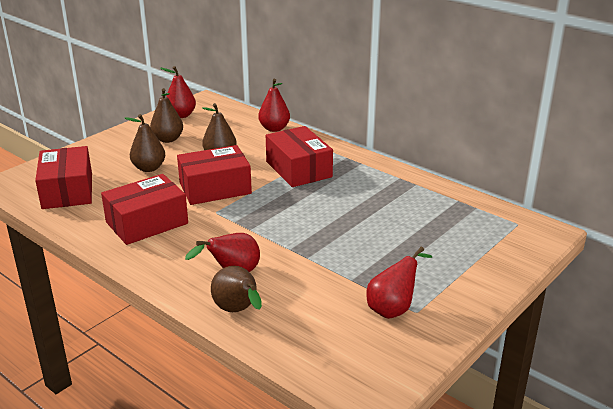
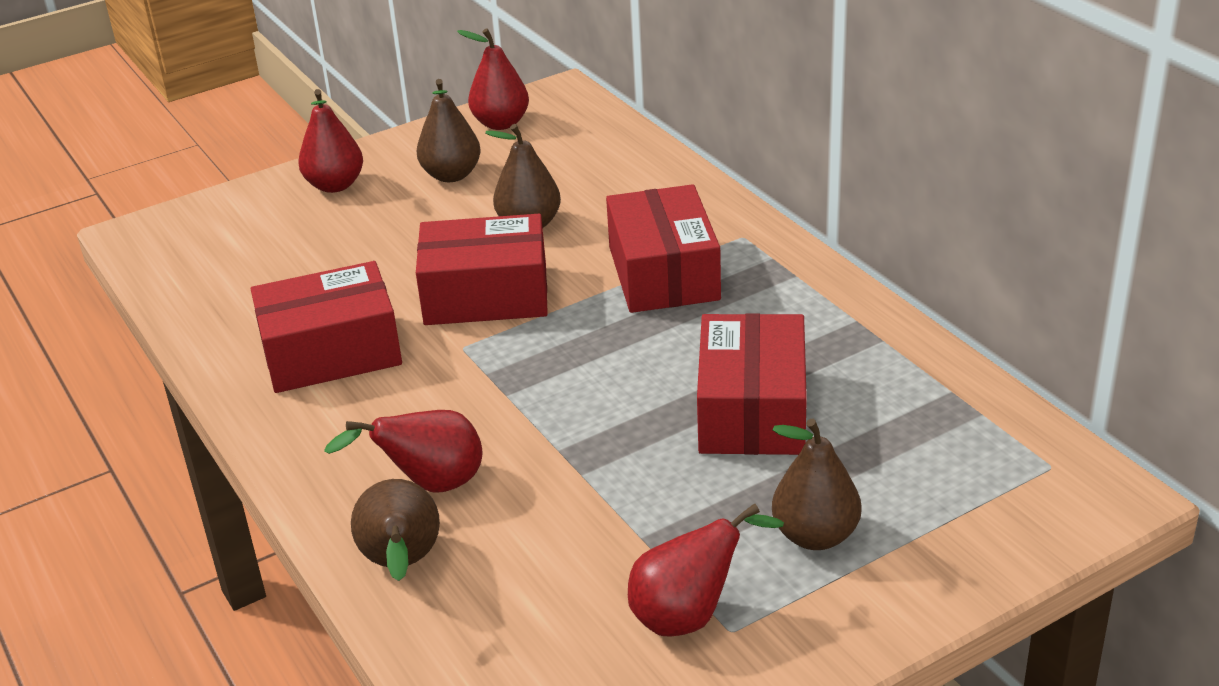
camera: 20 degrees right, 5 degrees up
red box [35,146,92,209] -> red box moved to [697,313,807,455]
brown pear [124,114,165,172] -> brown pear moved to [772,419,861,550]
red pear [258,79,290,132] -> red pear moved to [299,89,363,193]

